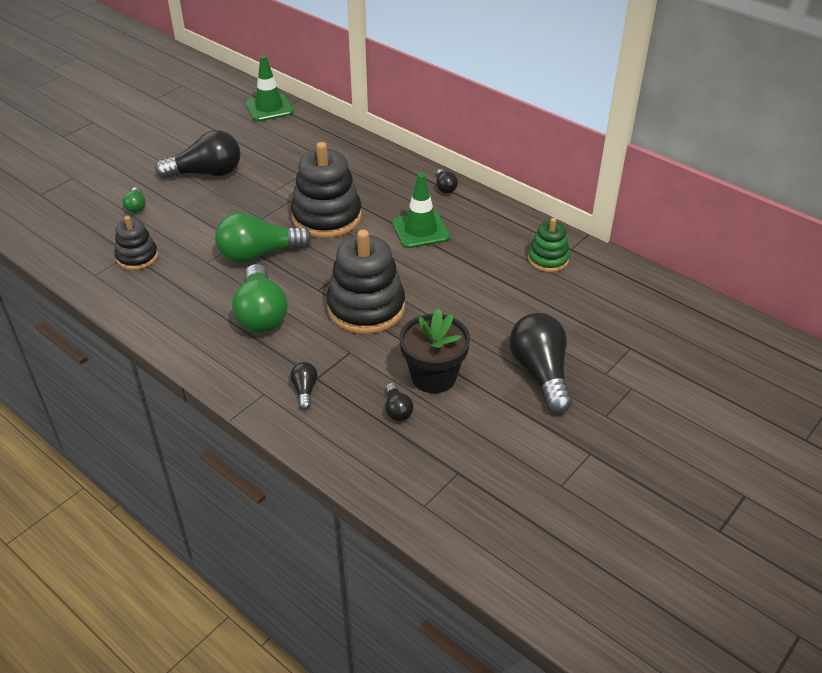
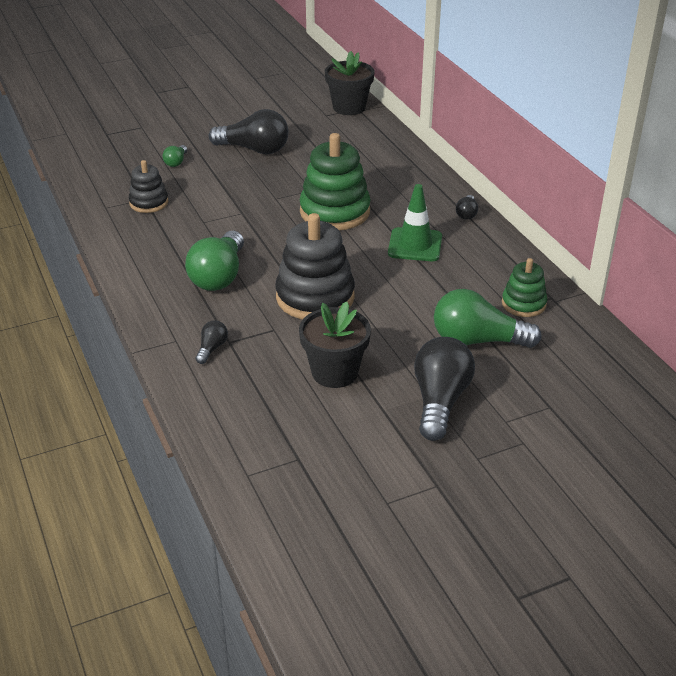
camera: 25 degrees right, 5 degrees down
green light bulb [215,212,312,263] -> green light bulb moved to [434,289,542,348]
green traffic cone [245,55,294,122] -> black flower pot [325,51,374,115]
black stacking toy [291,142,362,238] -> green stacking toy [300,133,371,230]
black light bulb [386,383,413,421] -> none

